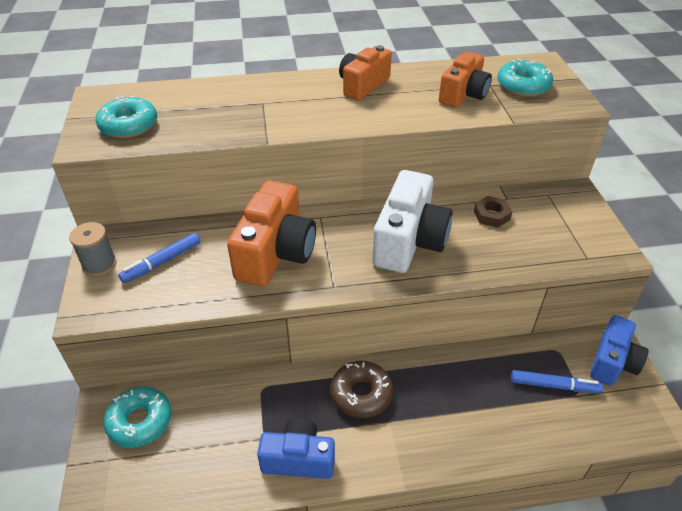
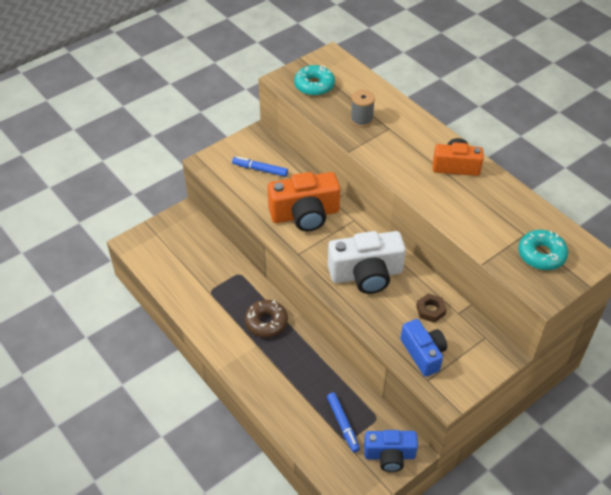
camera: 60 degrees right, 5 degrees up
grey spool [69,222,117,277] -> grey spool moved to [351,90,375,127]
turquoise donut [104,386,171,448] -> none
blue camera [257,418,335,479] -> blue camera moved to [401,319,447,377]
orange camera [439,52,492,107] -> none

